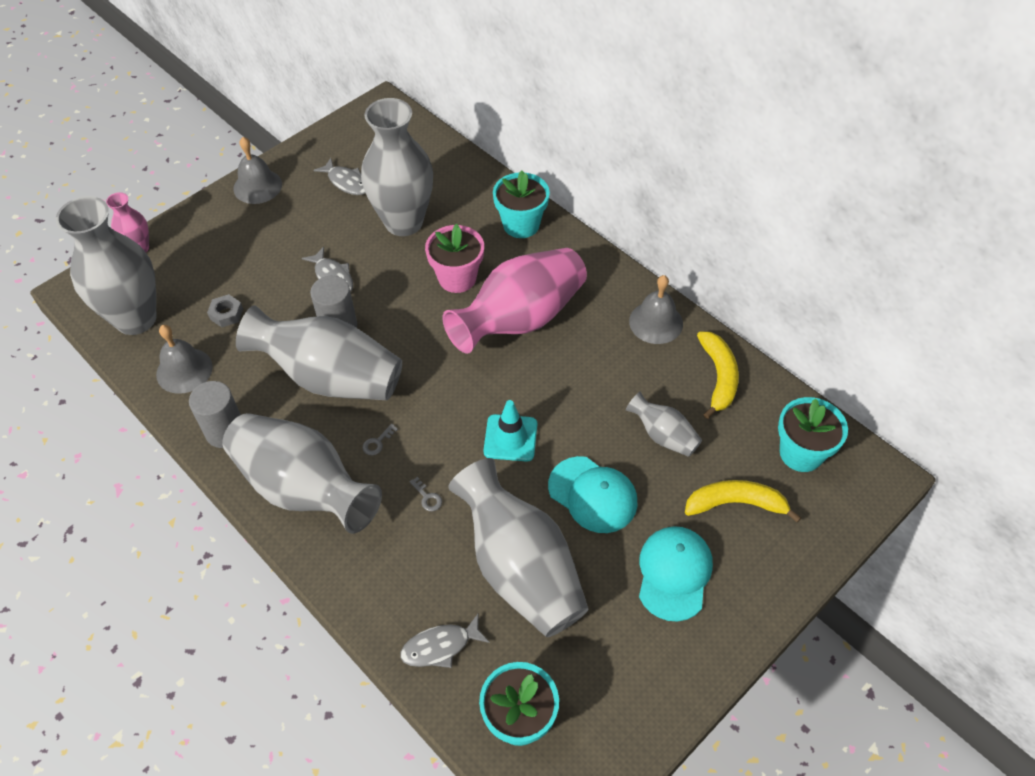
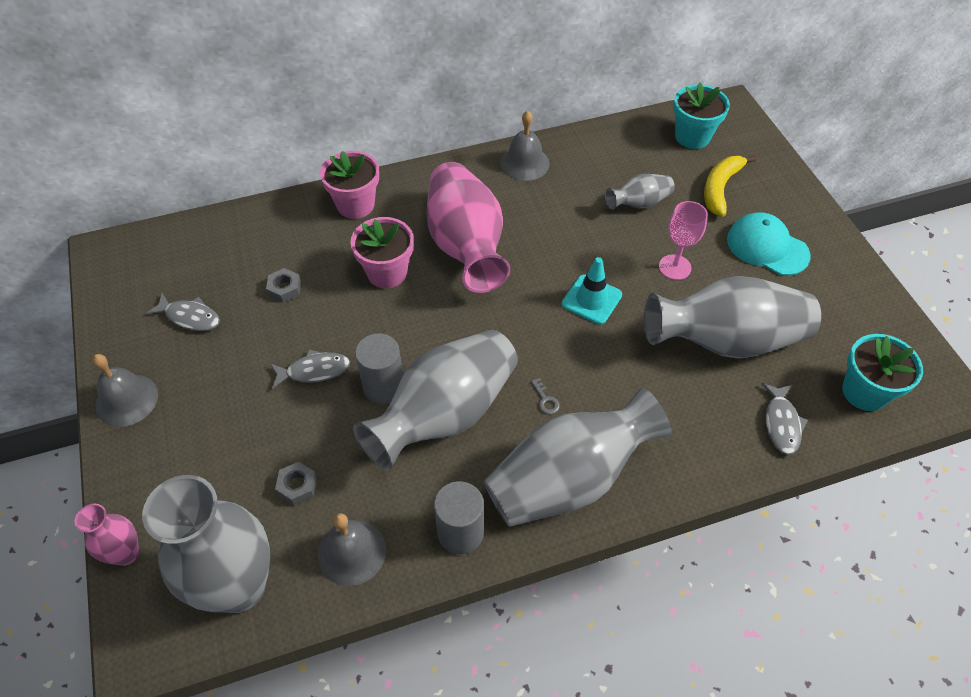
camera: 65 degrees left, 0 degrees up
grey fish [313,158,365,195] -> grey fish turned 45 degrees clockwise [146,293,220,331]
grey vase [361,98,433,236] -> grey nut [266,268,301,303]
grey key [410,477,442,511] -> none
turquoise flower pot [493,171,550,238] -> pink flower pot [320,151,379,219]
turquoise cap [548,456,638,533] -> pink goblet [659,201,708,280]
yellow banana [697,332,739,419] -> none

